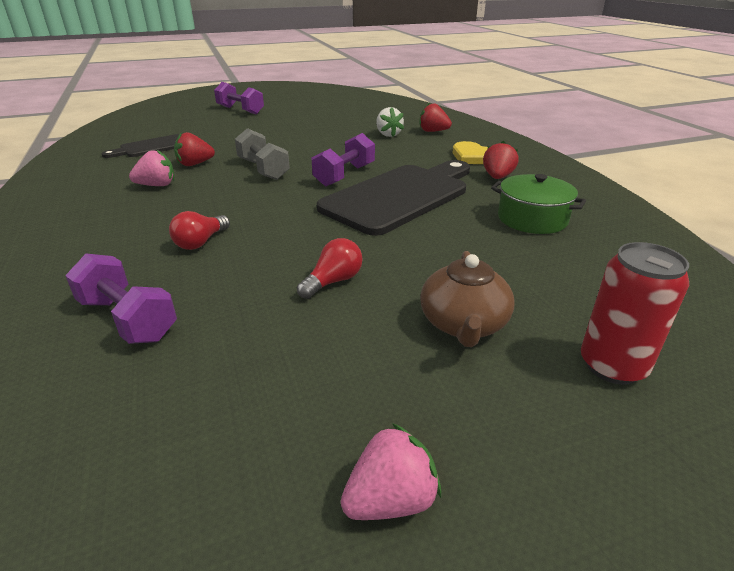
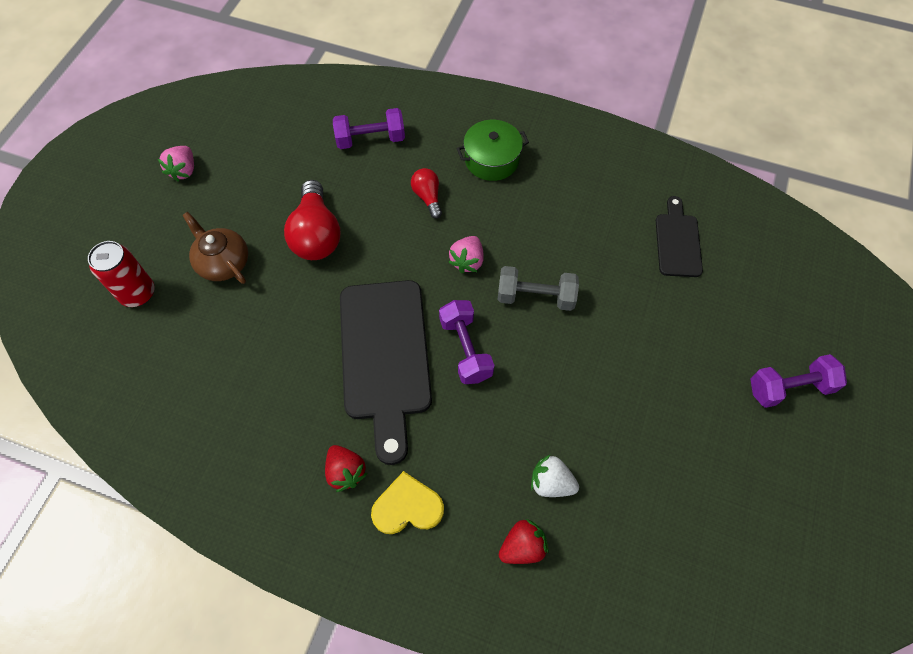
camera: 130 degrees right, 30 degrees up
pink strawberry [129,149,174,186] -> pink strawberry moved to [448,236,484,273]
red strawberry [174,132,215,166] -> none
red light bulb [297,238,363,299] -> red light bulb [284,180,340,260], size x1.84
green pot [491,174,586,234] -> green pot moved to [457,120,529,181]

